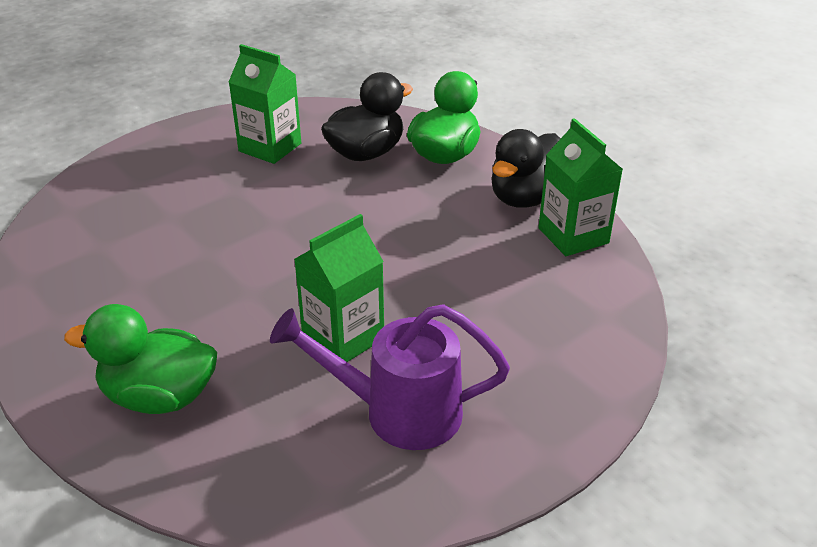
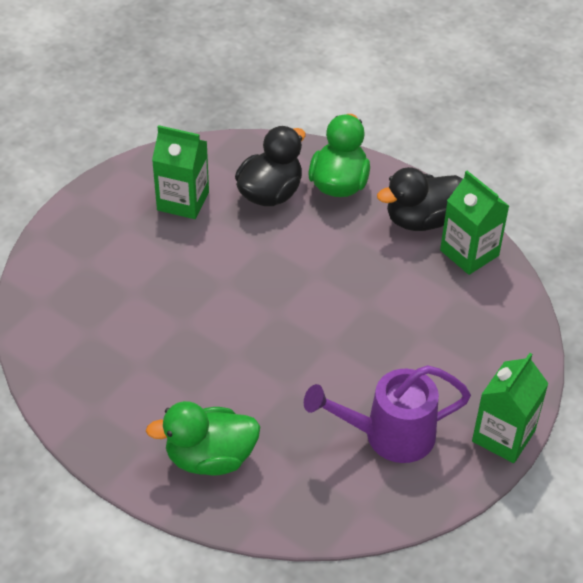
camera: 15 degrees left, 10 degrees up
green carton [294,214,384,362] -> green carton moved to [472,353,549,463]
black duck [491,129,561,208] -> black duck turned 45 degrees clockwise [377,167,463,231]

